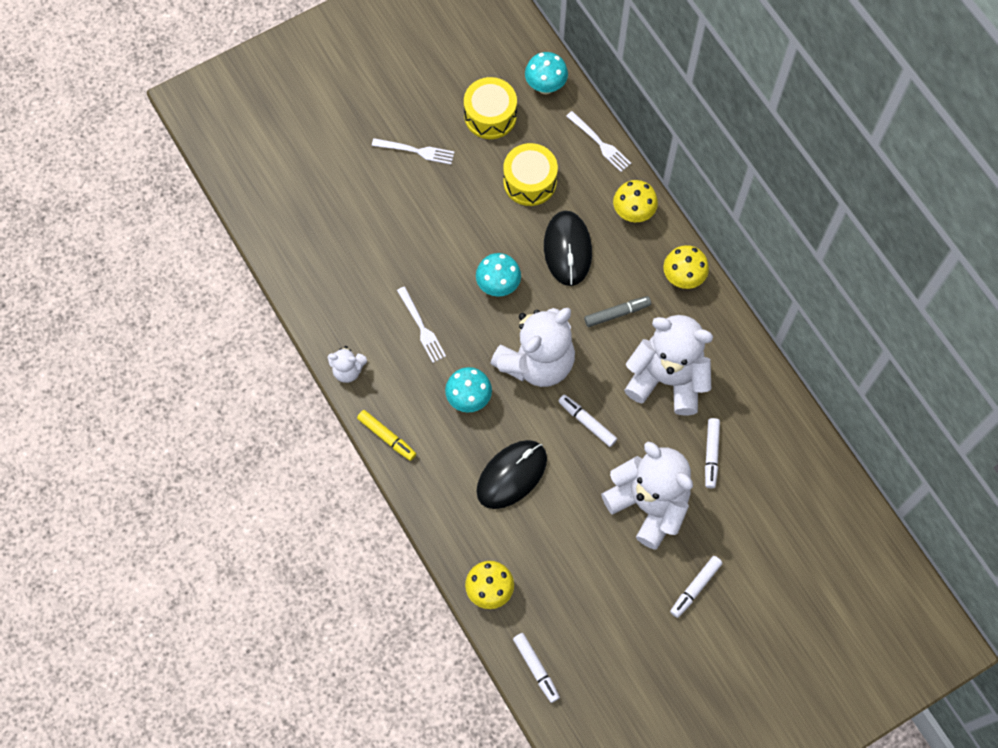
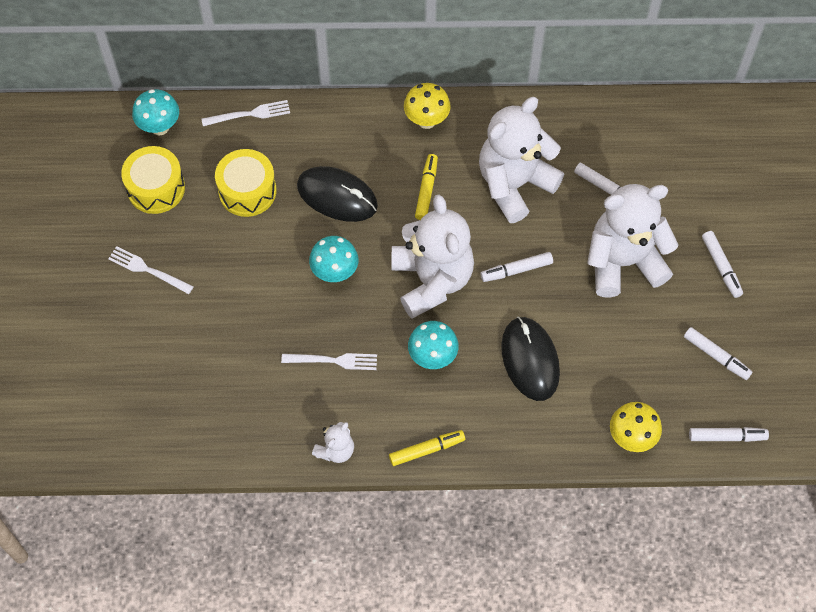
camera: 60 degrees left, 5 degrees down
white fork [372,138,454,164] -> white fork turned 105 degrees counterclockwise [108,246,194,294]
grey marker [584,296,651,327] -> yellow marker [415,154,438,220]
yellow mushroom [613,180,658,222] -> none
none -> white marker [684,327,752,380]

